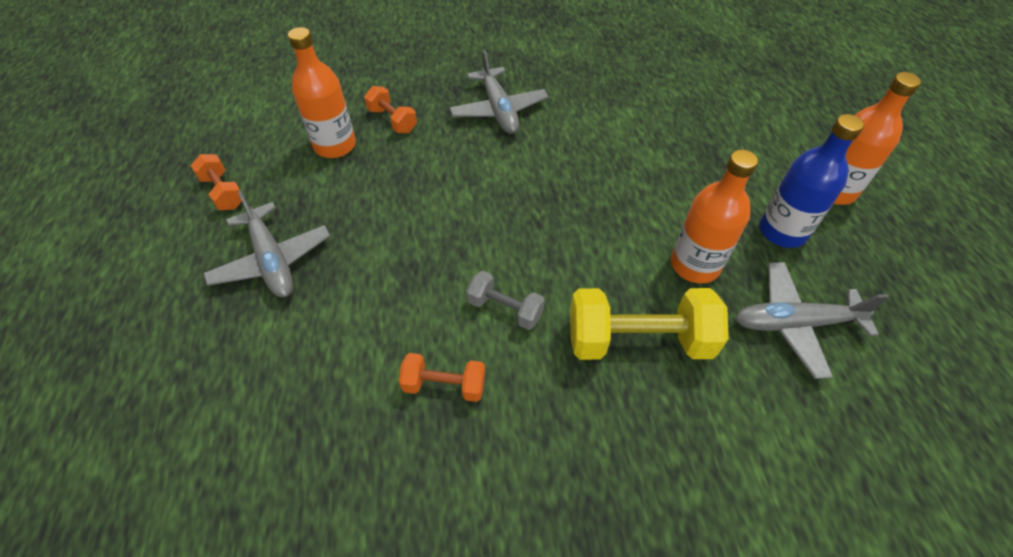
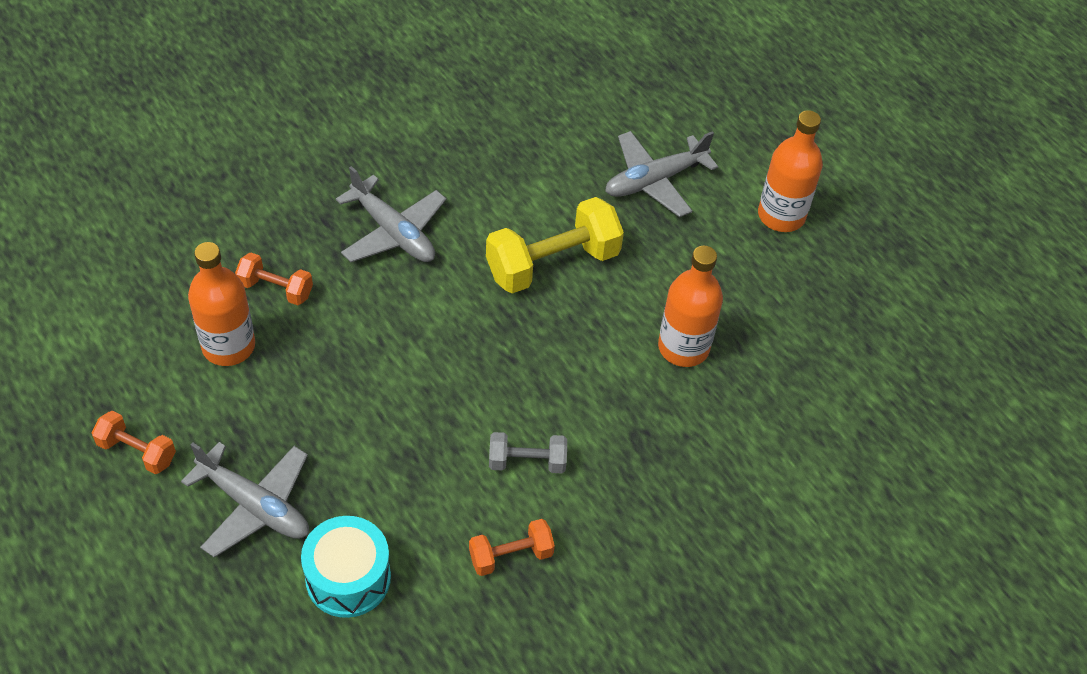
camera: 30 degrees left, 0 degrees up
yellow dumbbell [570,288,729,360] -> yellow dumbbell moved to [486,197,624,294]
grey plane [736,262,889,379] -> grey plane moved to [605,131,718,217]
blue bottle [759,114,864,248] -> none
none -> turquoise drum [301,516,391,618]

